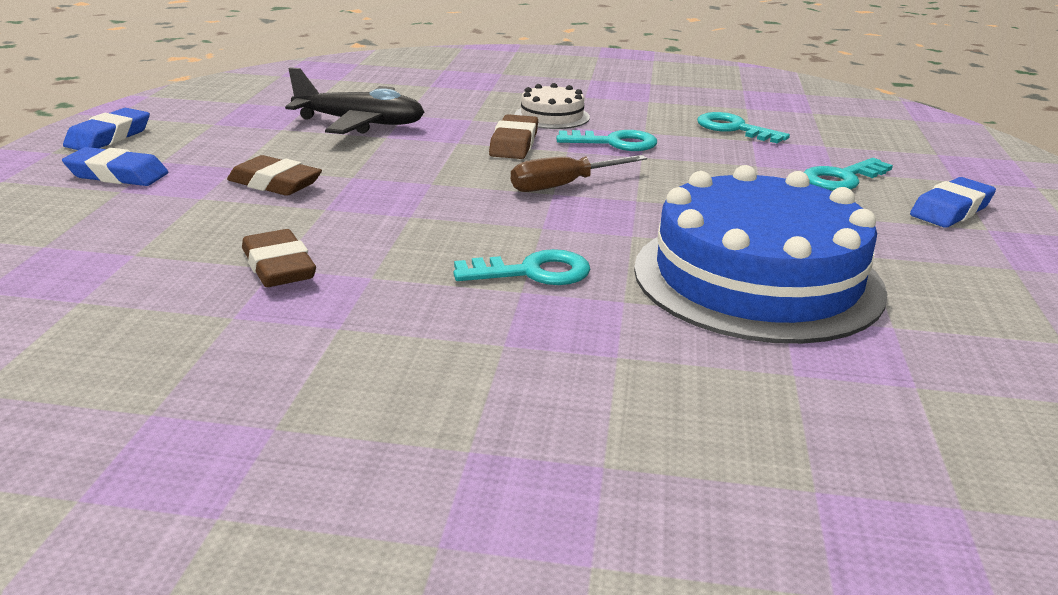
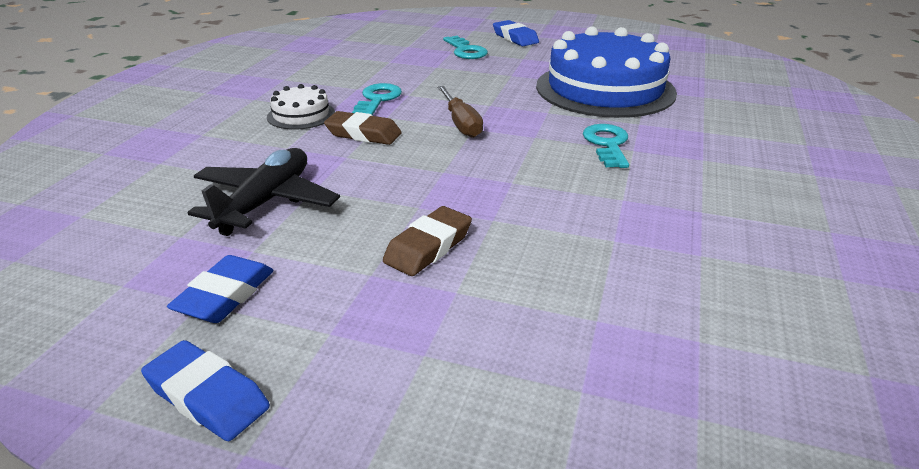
camera: 80 degrees left, 5 degrees up
blue eraser [62,147,168,186] -> blue eraser moved to [167,255,274,323]
brown eraser [242,229,316,287] -> none
turquoise key [697,112,790,143] -> none

